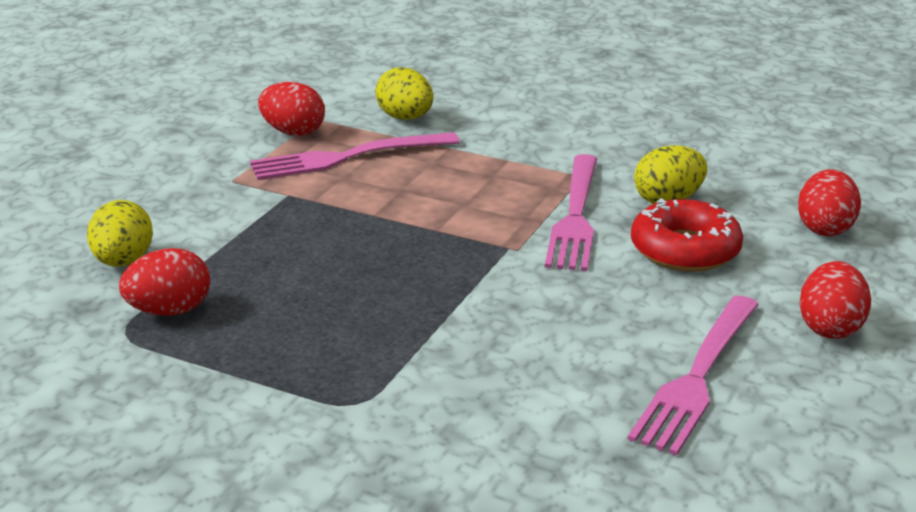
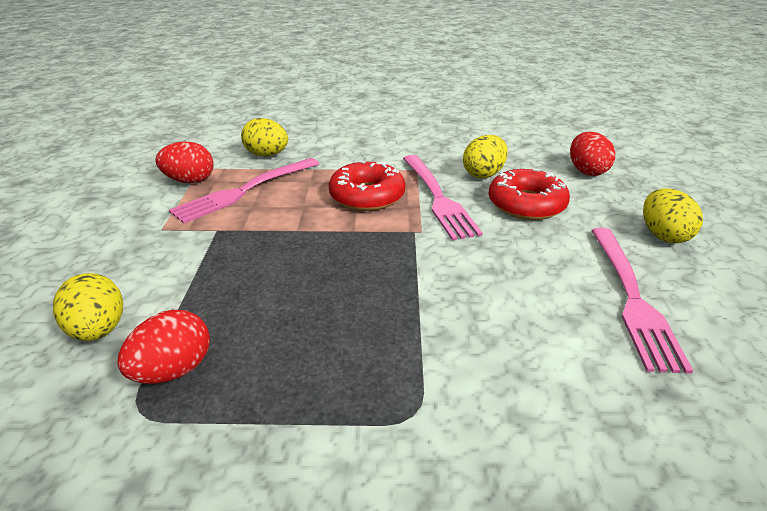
camera: 25 degrees left, 5 degrees up
red egg [799,261,871,339] -> yellow egg [643,188,703,243]
none -> red donut [329,161,406,211]

